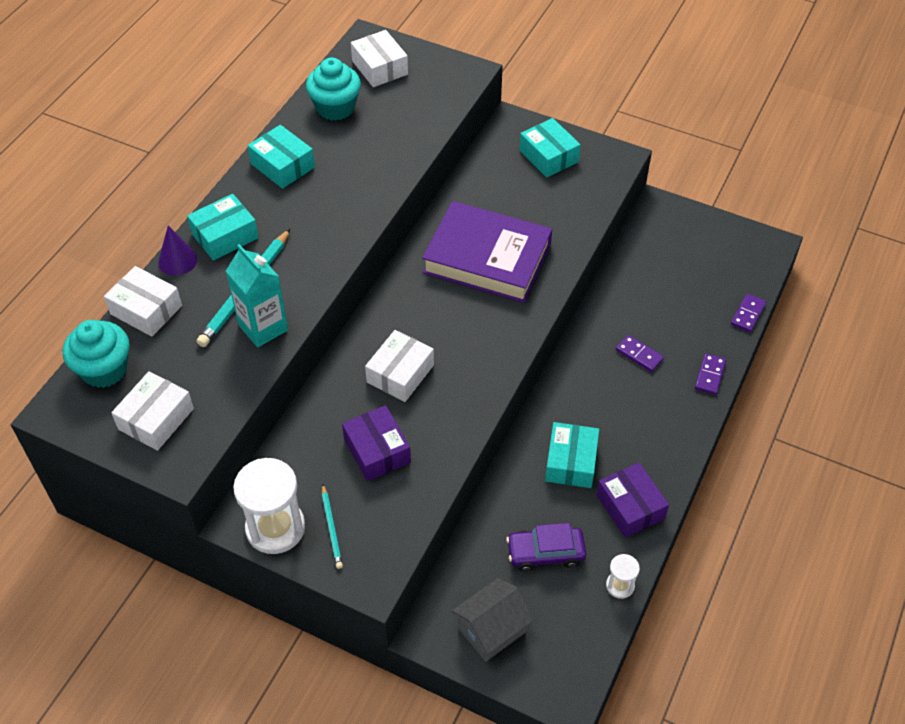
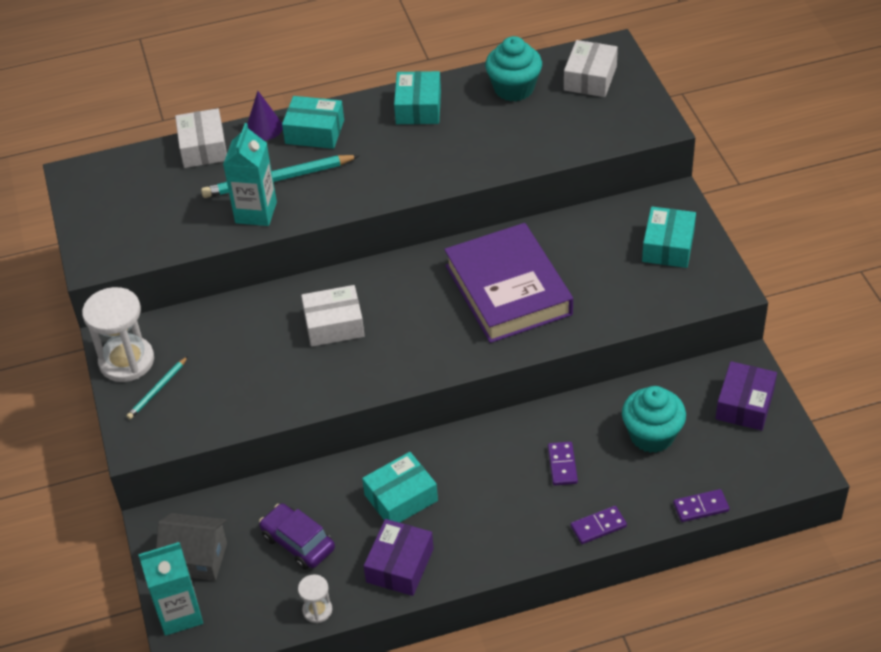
camera: 50 degrees right, 5 degrees down
turquoise cupcake [63,320,129,388] -> turquoise cupcake moved to [622,386,686,453]
white box [111,371,194,451] -> none
purple box [342,405,411,481] -> purple box moved to [716,361,777,431]
none -> turquoise carton [138,542,203,636]

